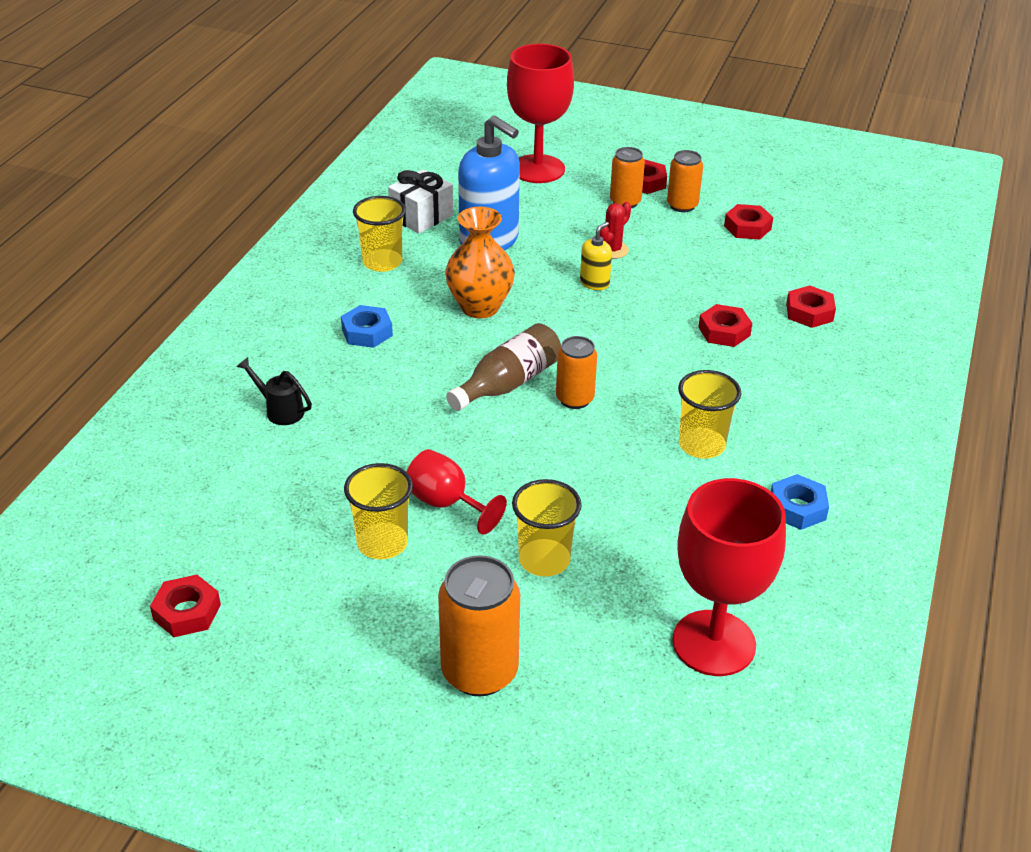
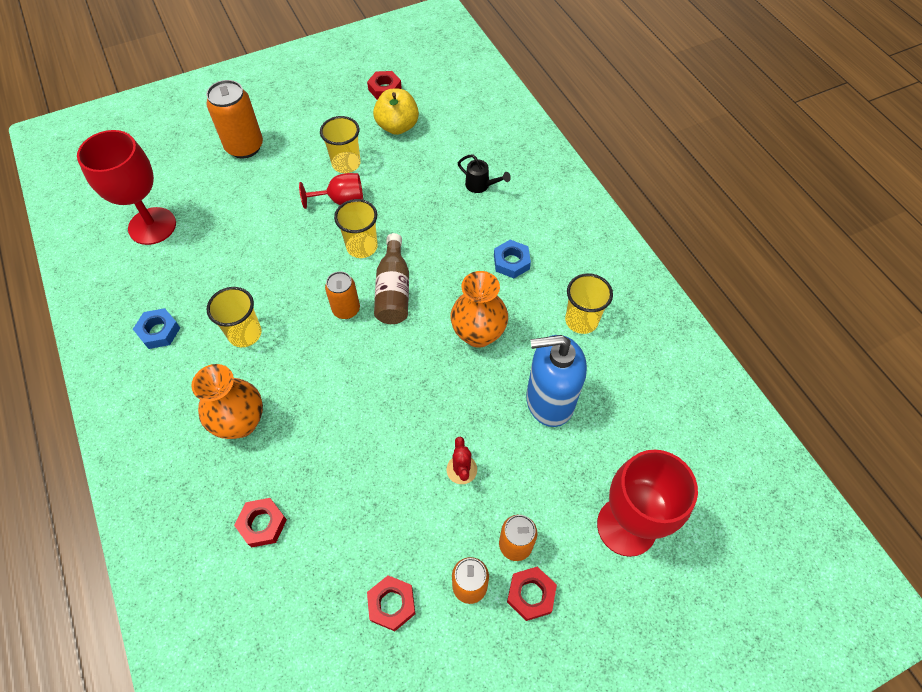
camera: 135 degrees right, 20 degrees up
black watering can [236,357,312,425] -> black watering can turned 45 degrees clockwise [458,154,511,193]
white gift [388,169,453,234] -> none
yellow cup [512,479,582,577] -> yellow cup moved to [334,199,378,258]
yellow soap dispenser [580,222,612,290] -> none
red nut [698,304,752,347] -> none
none -> orange vase [191,364,263,439]
none -> yellow apple [373,89,419,135]

